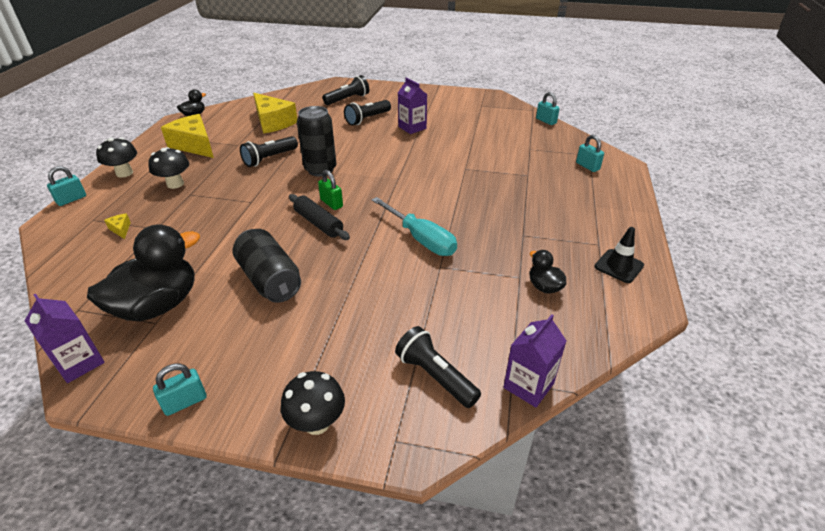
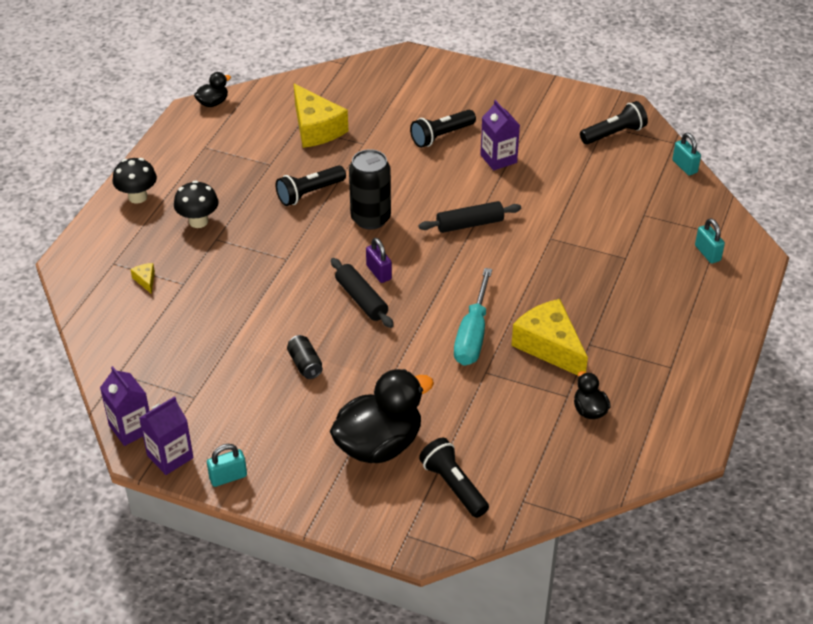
camera: 10 degrees right, 5 degrees up
turquoise padlock [47,166,86,206] -> none
black duck [87,224,200,321] -> black duck moved to [330,369,434,463]
yellow cheese [161,114,214,158] -> yellow cheese moved to [511,299,588,375]
black can [233,229,301,303] -> black can [287,335,323,379], size x0.53
black mushroom [281,371,345,435] -> none
green padlock [318,170,343,210] -> purple padlock [366,238,392,283]
black flashlight [323,75,369,105] -> black flashlight moved to [580,101,648,145]
turquoise screwdriver [372,197,457,256] -> turquoise screwdriver turned 45 degrees clockwise [454,268,492,366]
purple carton [503,314,567,407] -> purple carton moved to [139,396,193,475]
black traffic cone [594,227,644,283] -> none
none -> black rolling pin [418,201,521,233]

